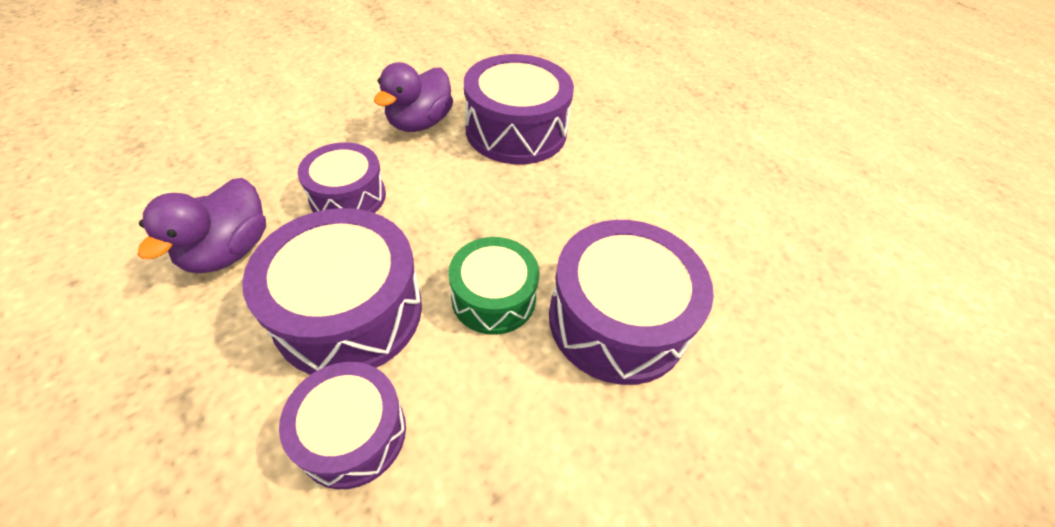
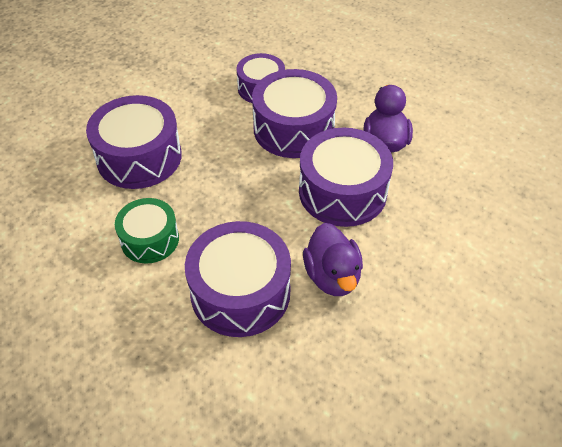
camera: 170 degrees right, 0 degrees up
purple drum [298,142,386,213] -> purple drum [299,128,393,227], size x1.62
purple duck [374,62,453,132] -> purple duck turned 150 degrees clockwise [303,223,363,296]
green drum [448,237,539,335] -> green drum moved to [115,198,179,264]

